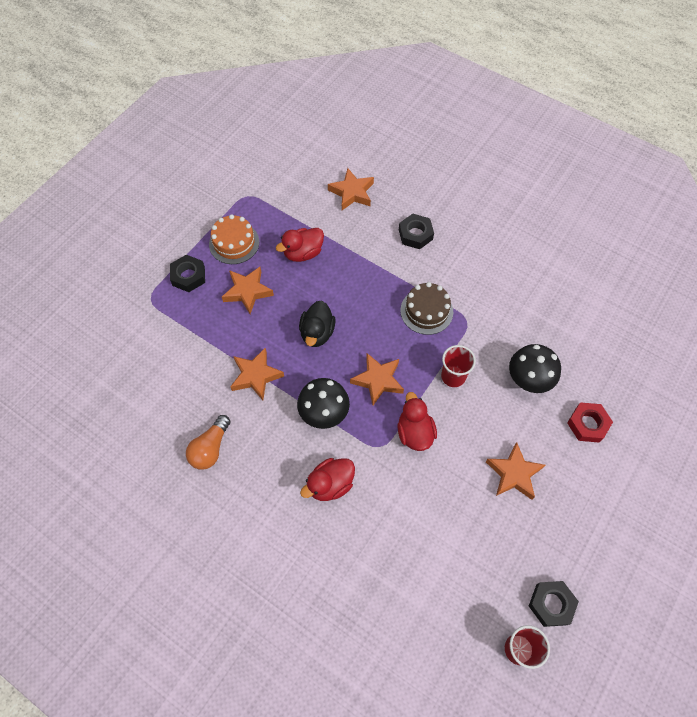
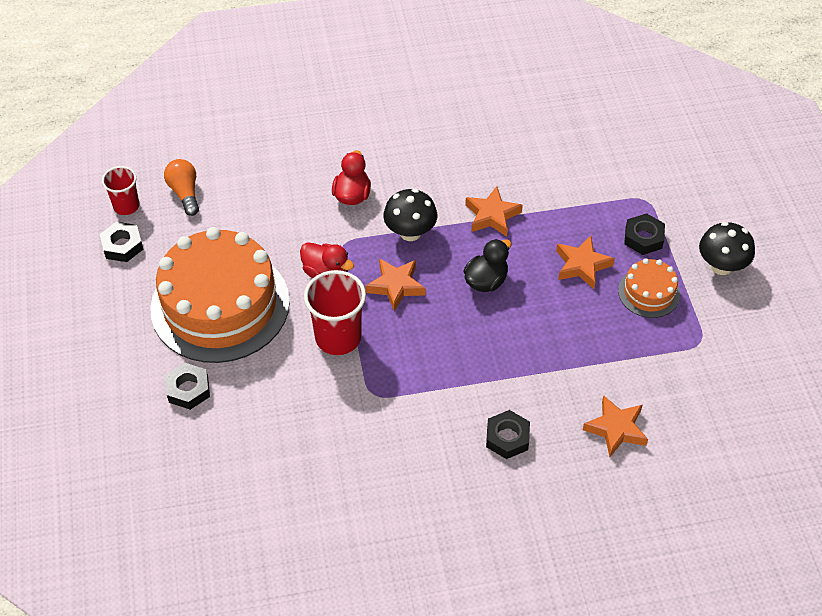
camera: 135 degrees right, 10 degrees down
orange light bulb [186,415,231,470] -> orange light bulb moved to [164,159,199,216]
red duck [276,228,324,262] -> none
black duck [299,301,336,347] -> black duck turned 75 degrees clockwise [464,239,511,292]
brown cake [400,282,453,335] -> none
red cup [441,345,476,387] -> red cup [304,270,366,355], size x1.64
orange star [486,442,545,500] -> orange cake [150,227,290,363]
black mushroom [509,344,561,393] -> black mushroom moved to [699,222,755,275]
red nut [567,402,613,443] -> black nut [165,363,210,410]

